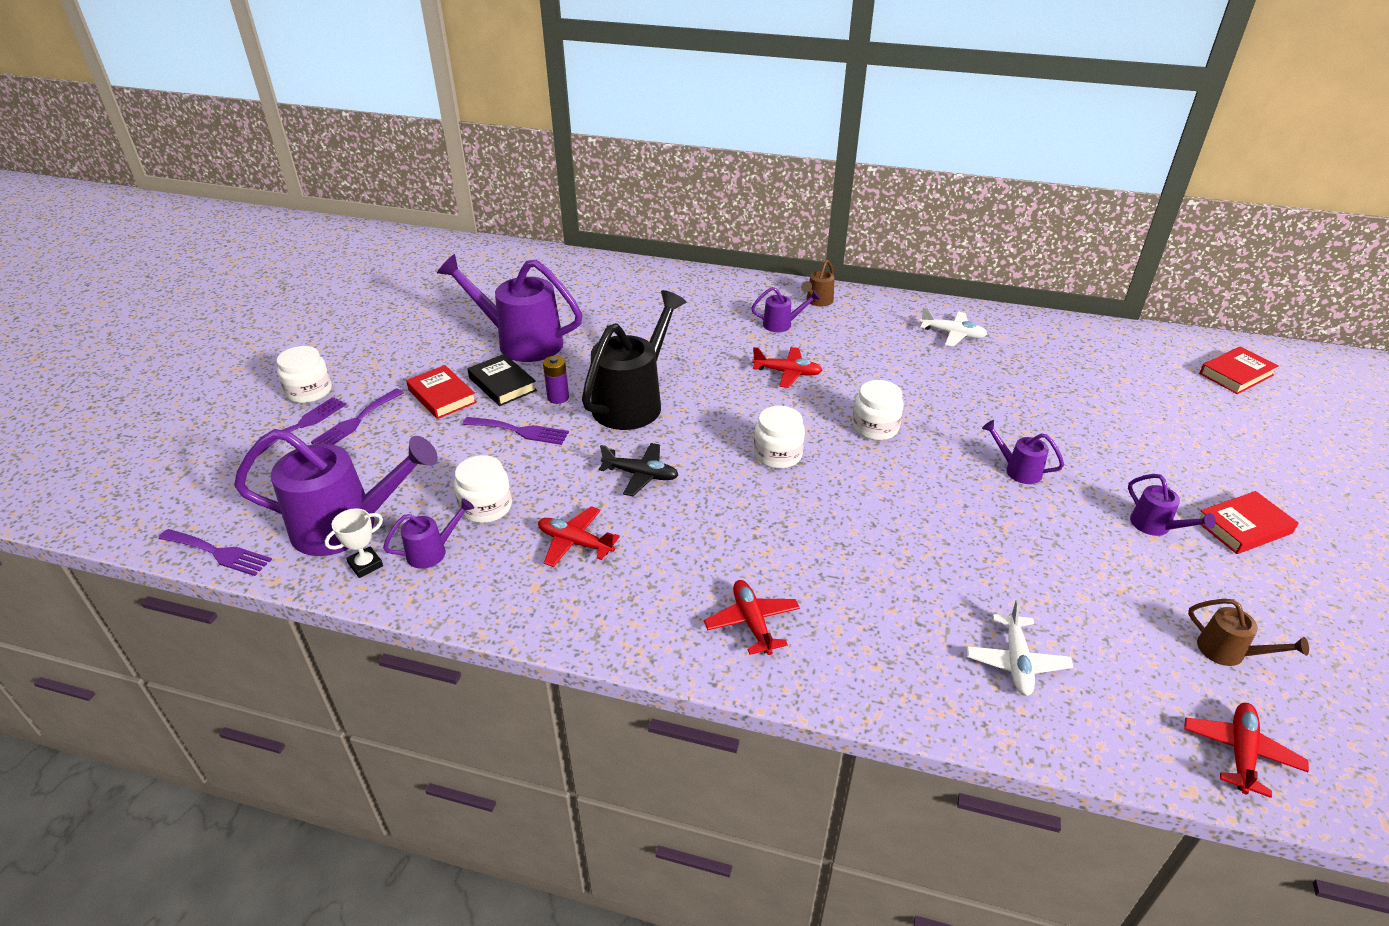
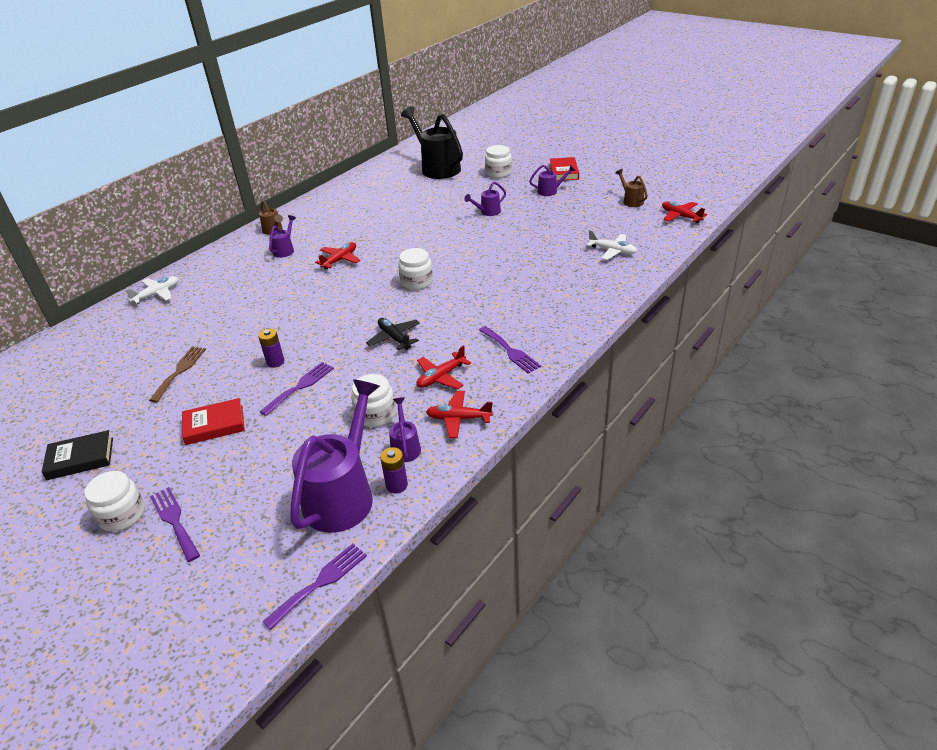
camera: 65 degrees left, 0 degrees up
purple fork [311,389,404,445] -> purple fork moved to [479,326,541,374]
white trophy [325,508,383,578] -> purple battery [380,447,408,494]
purple watering can [437,254,582,362] -> brown fork [149,347,206,403]
black book [468,354,537,406] -> black book moved to [41,430,113,480]
black watering can [582,290,686,430] -> black watering can moved to [401,106,463,179]
black plane [599,443,678,496] -> black plane turned 75 degrees counterclockwise [366,318,420,350]
red plane [704,580,800,655] -> red plane moved to [426,391,493,438]
white jar [852,380,904,440] -> white jar moved to [485,145,512,178]
white plane [920,307,987,347] -> white plane moved to [125,276,178,304]
brown watering can [1188,599,1309,666] -> brown watering can turned 90 degrees counterclockwise [616,169,648,207]
red book [1199,346,1279,394] -> none

